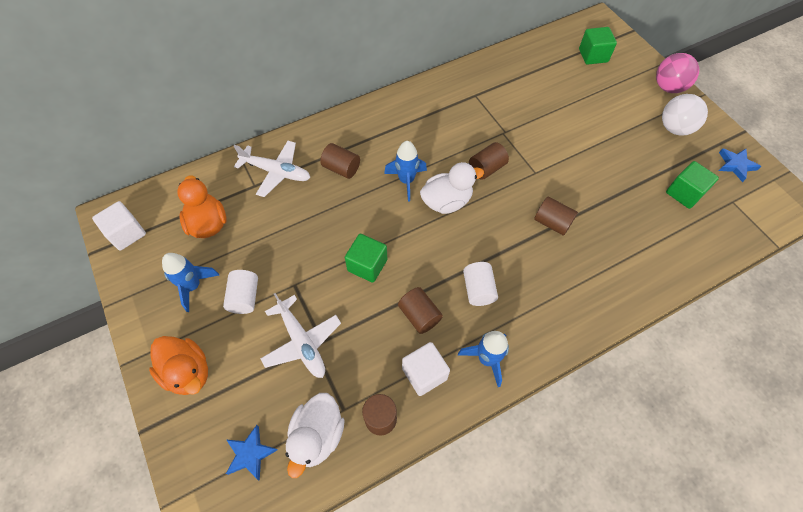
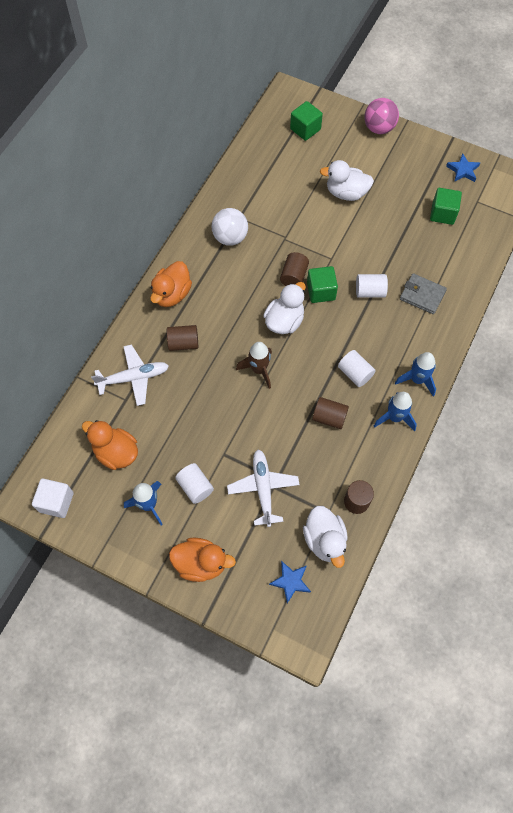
camera: 35 degrees left, 5 degrees up
white plane [260,293,341,378] -> white plane turned 120 degrees counterclockwise [227,450,300,527]
green cube [345,234,387,283] -> green cube moved to [307,266,338,303]
blue rocket [384,141,427,202] -> blue rocket moved to [395,352,436,397]
white cube [402,342,450,396] -> none
brown cylinder [534,197,578,235] -> white cylinder [356,274,388,298]
white ball [662,94,708,135] -> white ball moved to [212,208,248,246]
none -> orange duck [150,261,192,307]
none -> brown rocket [236,342,272,389]
none -> white duck [320,160,374,201]
none -> grey wallet [400,273,447,314]

